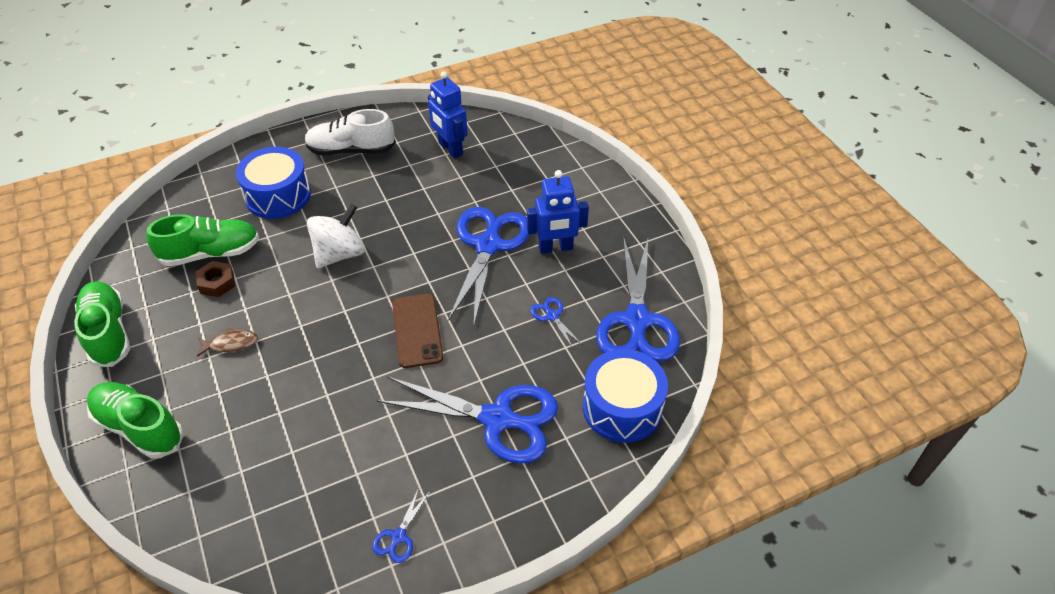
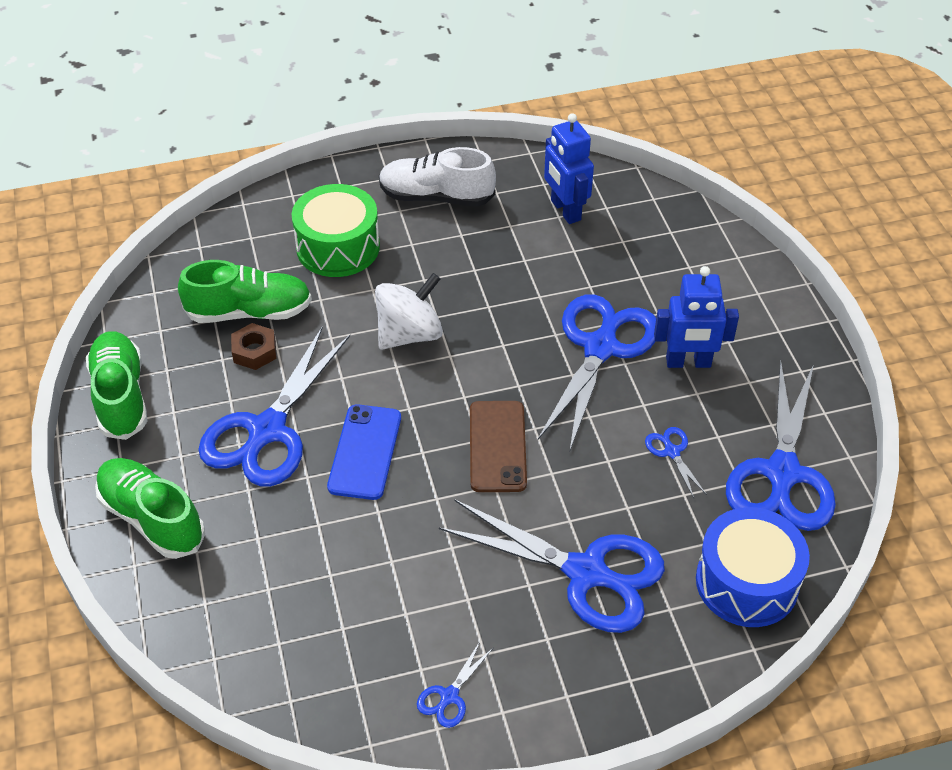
camera: 10 degrees right, 0 degrees up
brown fish [197,328,258,357] -> blue scissors [198,327,350,487]
blue drum [236,147,311,219] -> green drum [292,184,380,277]
none -> blue phone [327,404,401,500]

